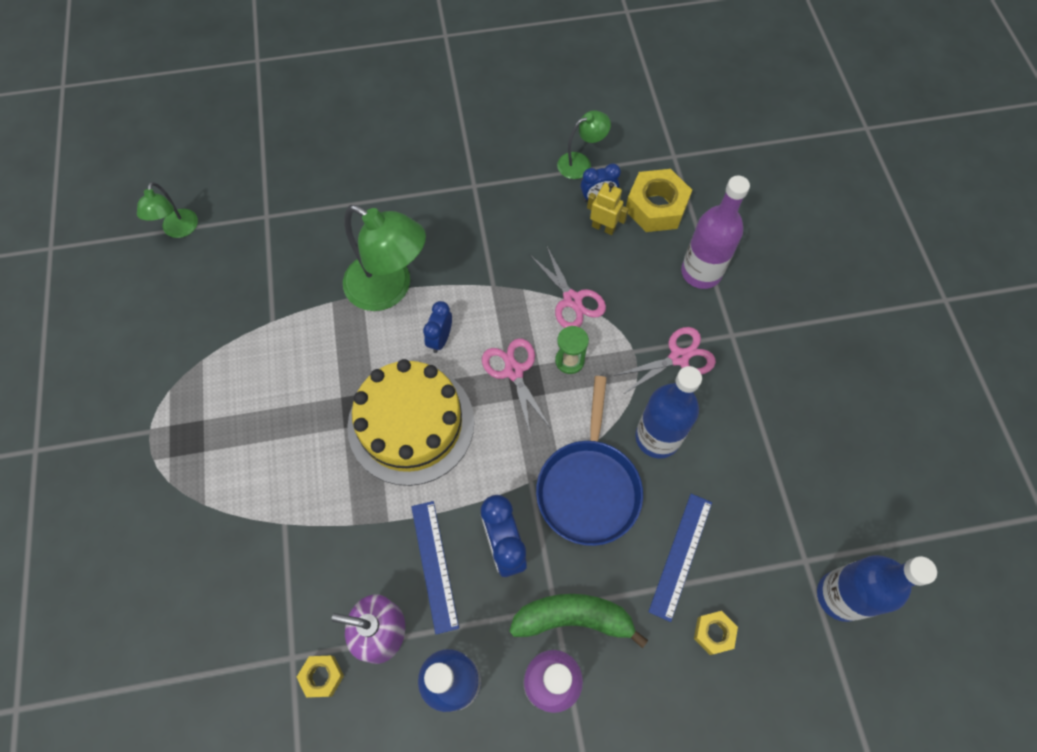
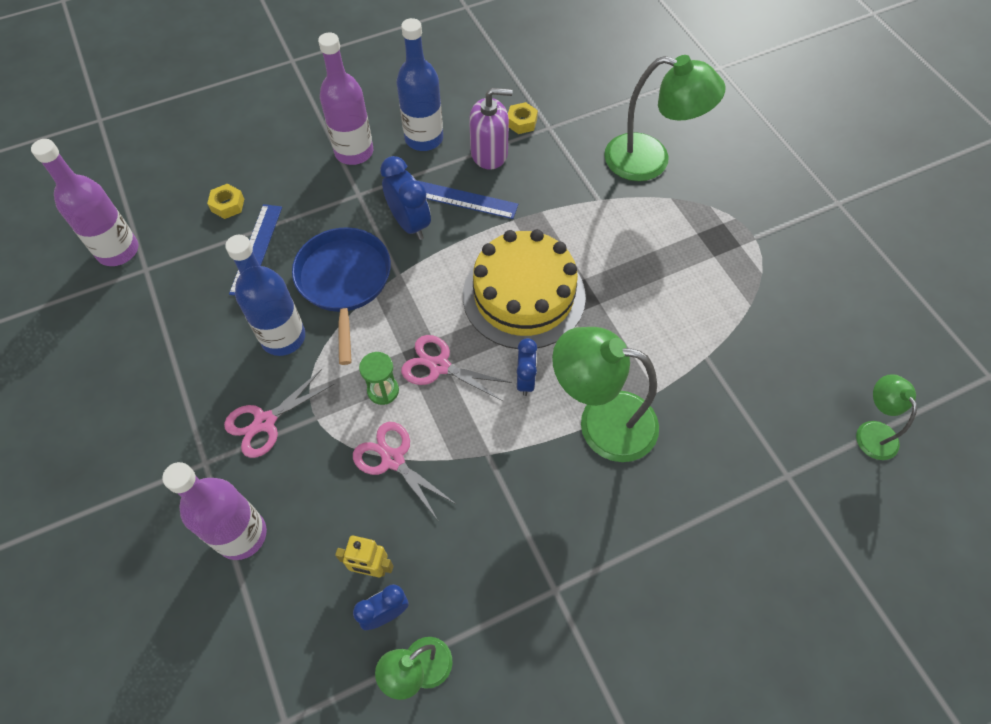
camera: 165 degrees right, 5 degrees down
blue ruler [411,501,459,634] -> blue ruler turned 45 degrees counterclockwise [416,180,518,219]
pink scissors [482,338,551,433] -> pink scissors turned 150 degrees clockwise [401,335,512,401]
green banana [509,594,648,648] -> none
yellow nut [626,169,692,232] -> none
blue bottle [817,555,937,622] -> purple bottle [31,139,138,266]
none -> green lamp [604,55,725,181]

